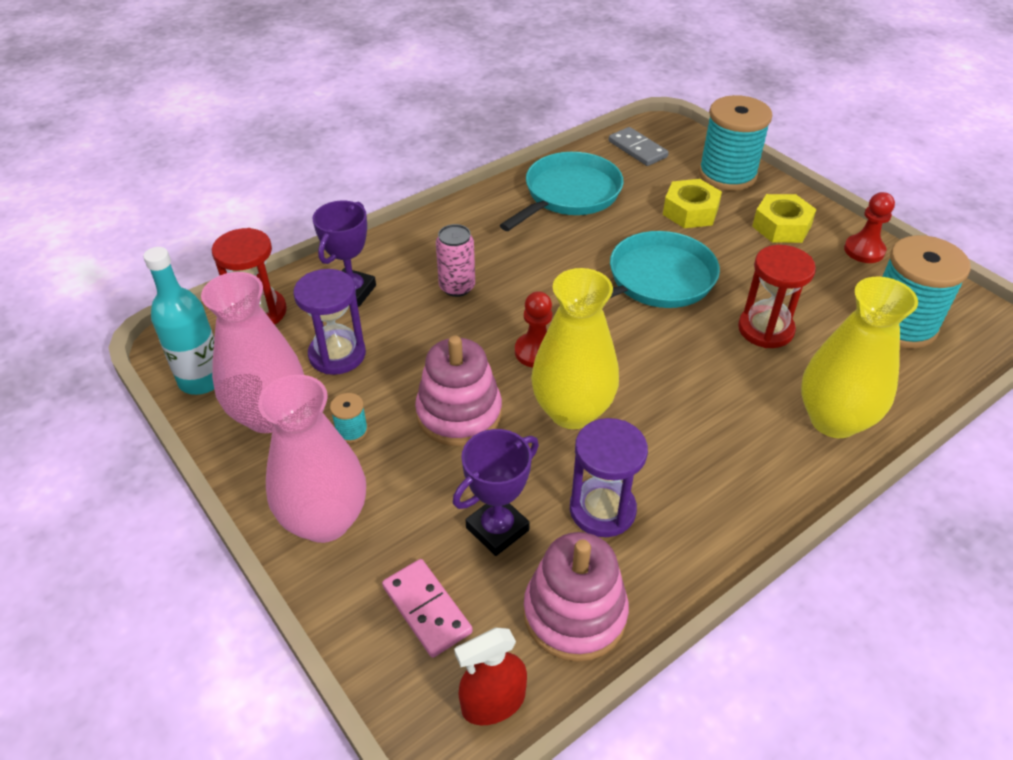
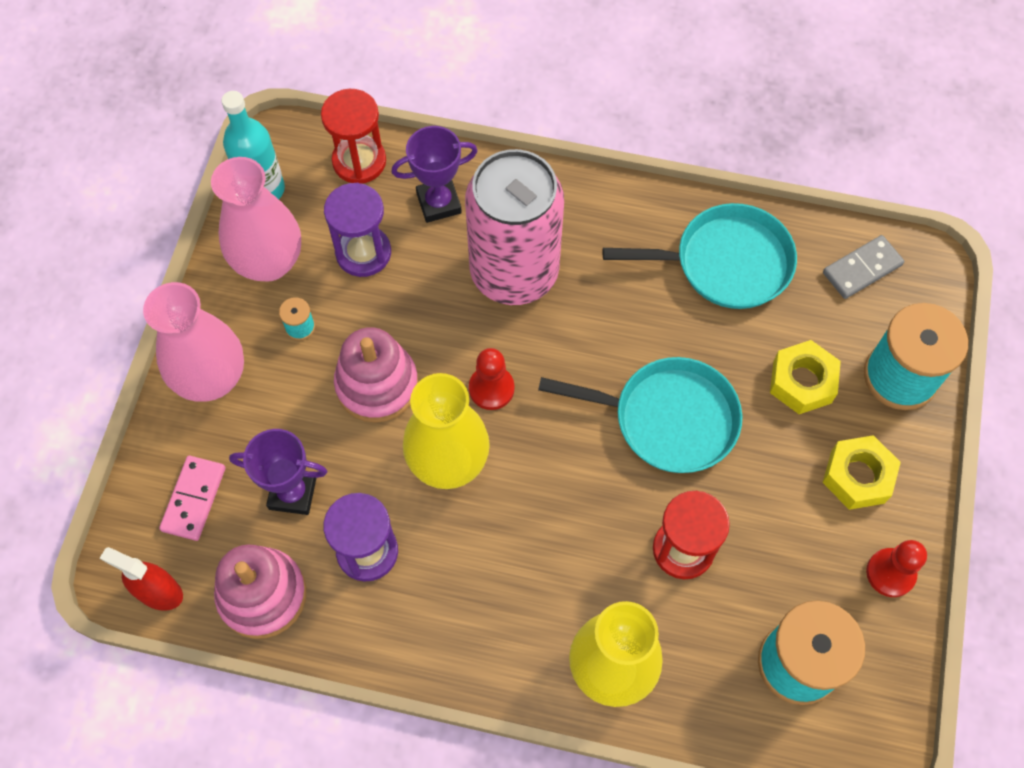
camera: 50 degrees right, 20 degrees up
pink can [436,224,475,297] -> pink can [465,149,564,305], size x2.28
grey domino [609,127,669,166] -> grey domino turned 45 degrees clockwise [823,235,904,299]

